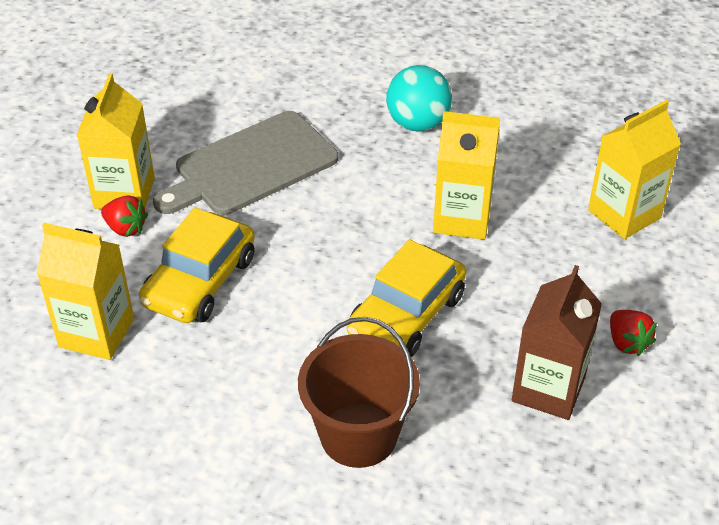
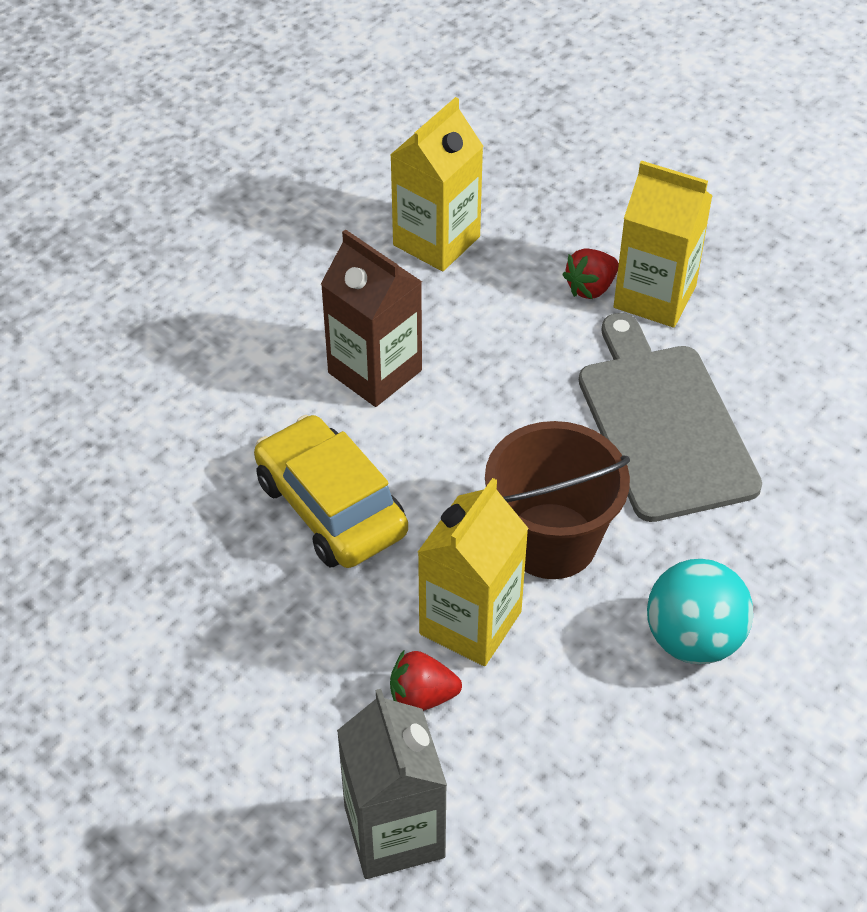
camera: 110 degrees right, 5 degrees up
yellow car [139,208,255,323] -> none
brown bucket [298,317,420,468] -> brown bucket moved to [485,421,630,579]
brown carton [512,265,602,420] -> brown carton moved to [321,229,422,407]
yellow carton [588,100,681,239] -> grey carton [337,689,447,879]
red strawberry [610,310,657,356] -> red strawberry moved to [390,650,462,711]

